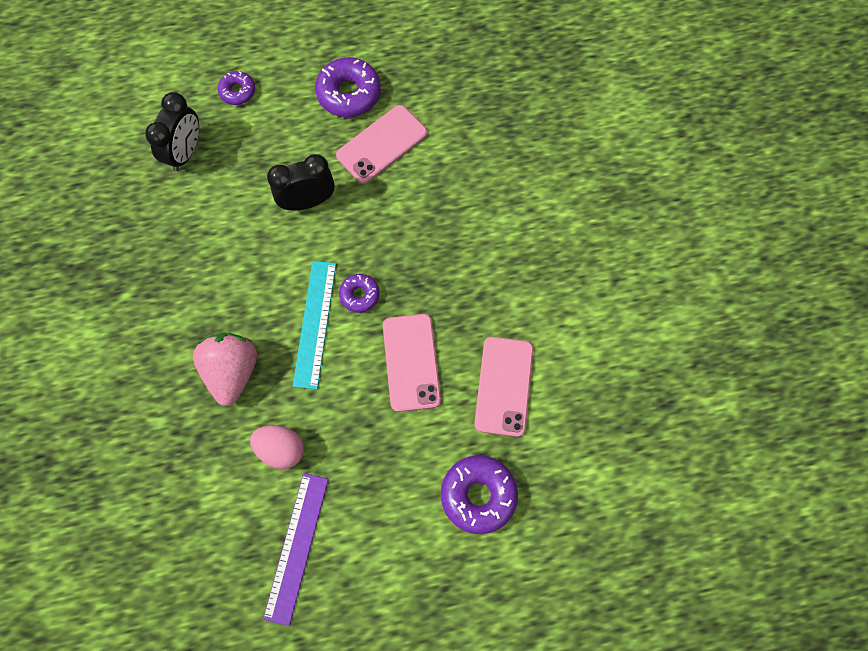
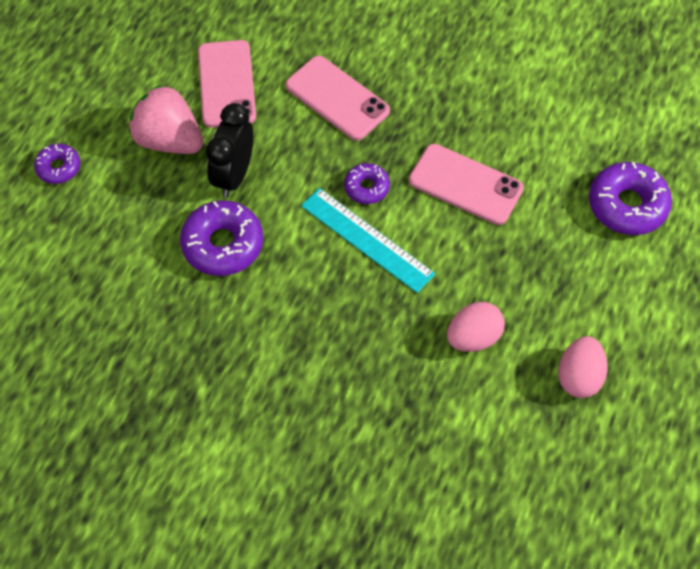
camera: 55 degrees left, 10 degrees down
black clock [145,92,199,171] -> none
pink strawberry [193,333,257,406] -> pink strawberry moved to [129,84,203,154]
purple ruler [263,473,329,626] -> pink egg [558,336,607,398]
purple donut [315,57,381,117] -> purple donut moved to [180,200,263,276]
pink phone [474,337,534,437] -> pink phone moved to [286,56,390,141]

